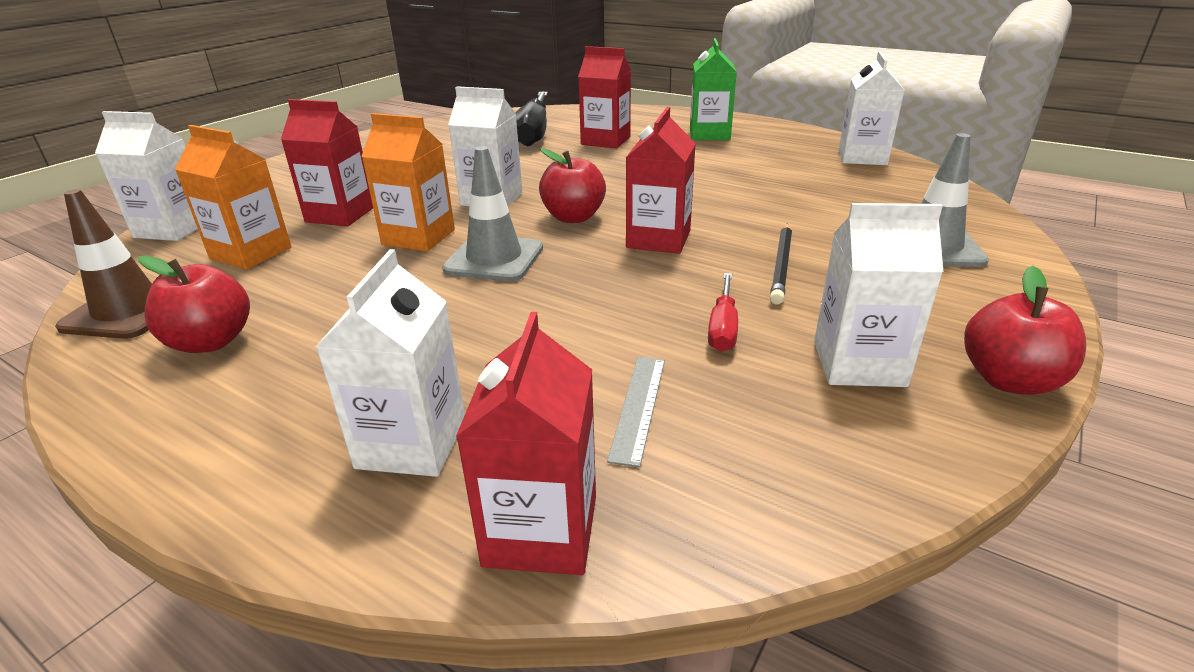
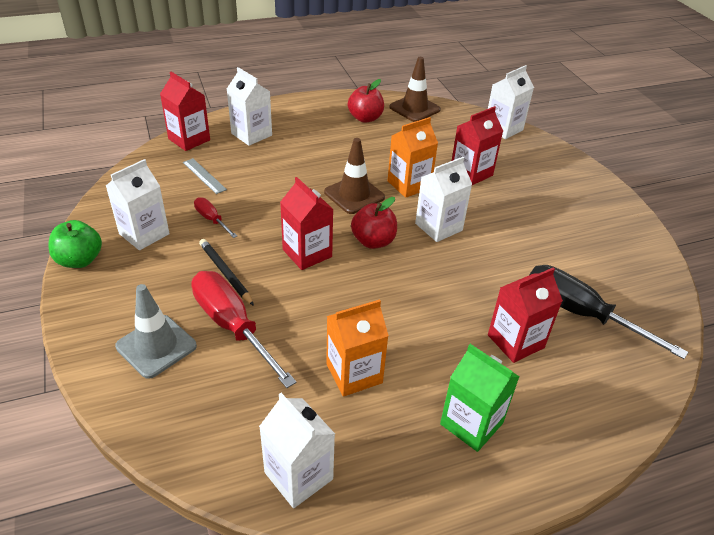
camera: 125 degrees right, 10 degrees up
orange carton [175,125,291,270] -> orange carton moved to [326,299,389,397]
grey traffic cone [442,146,543,282] -> brown traffic cone [324,138,385,214]
red apple [964,266,1086,395] -> green apple [49,220,102,268]
none -> red screwdriver [191,271,297,388]

